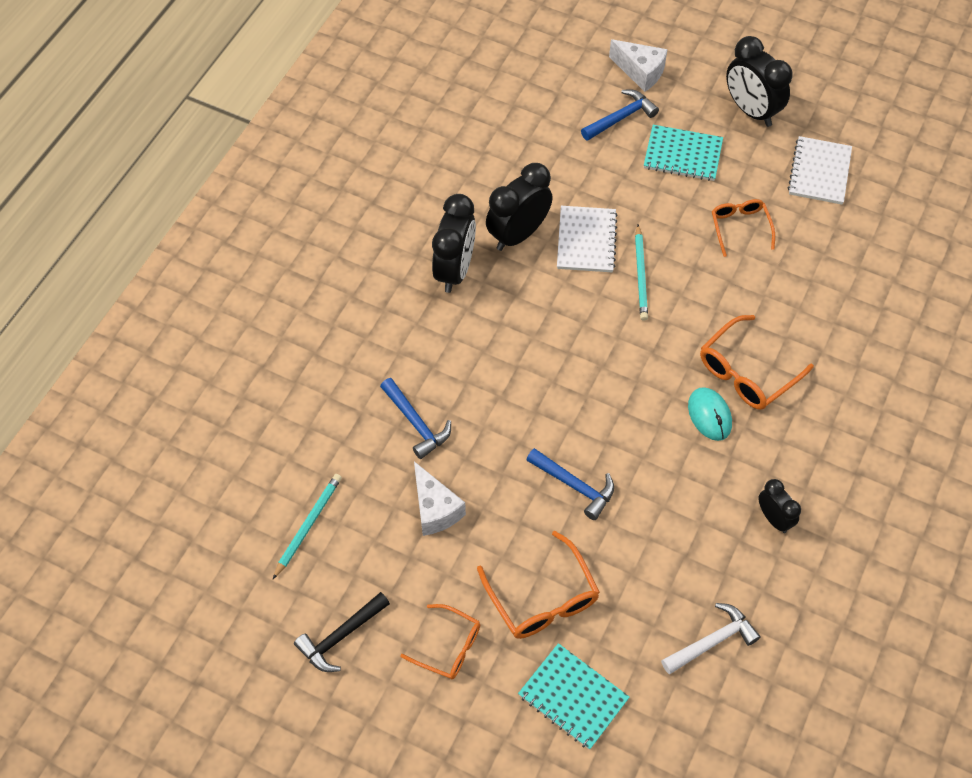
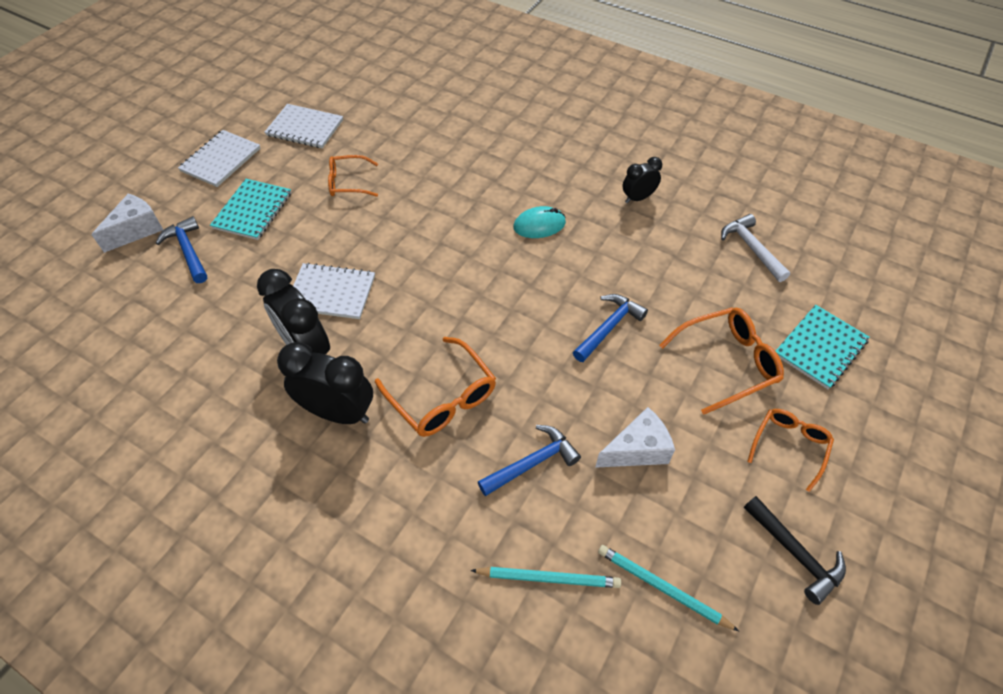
camera: 85 degrees left, 5 degrees down
turquoise pencil [635,225,648,321] -> turquoise pencil moved to [470,567,621,588]
orange glasses [700,315,814,410] -> orange glasses moved to [375,337,496,437]
black clock [726,36,792,127] -> white notebook [178,130,261,187]

